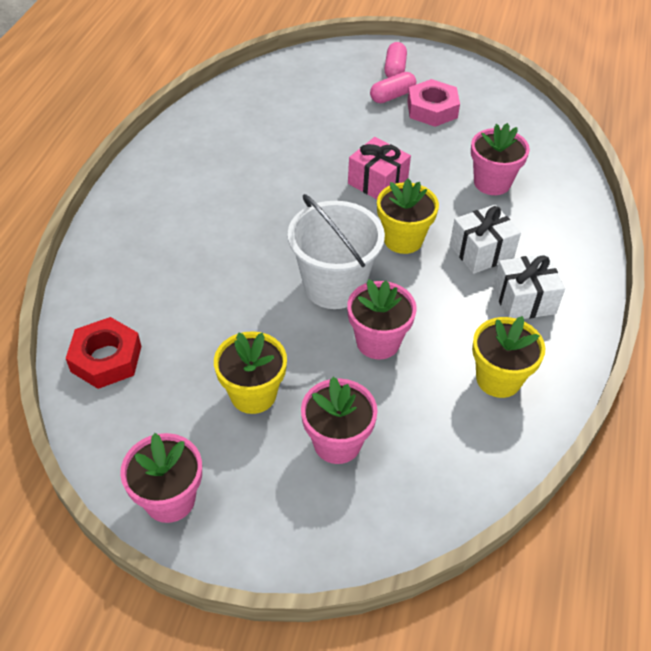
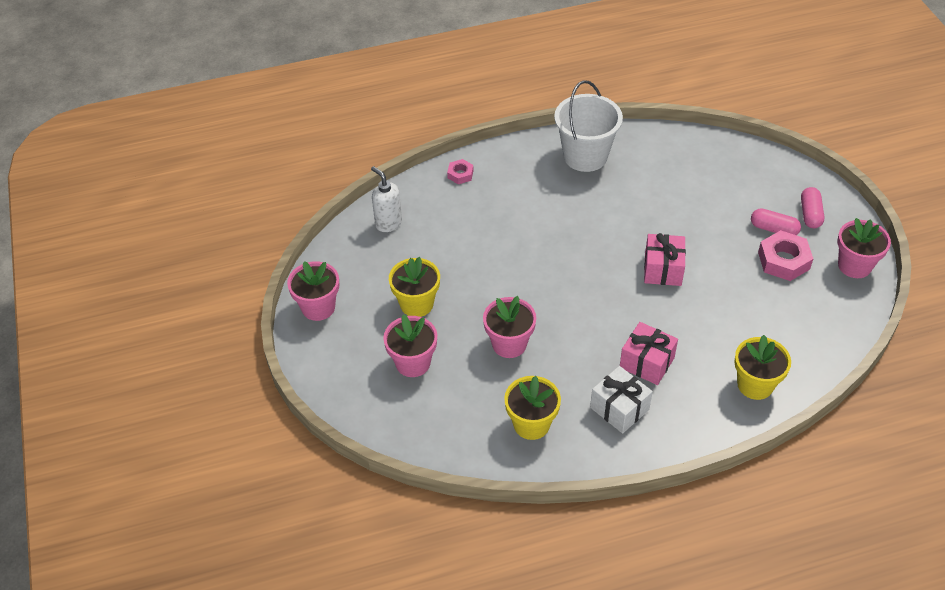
camera: 60 degrees right, 0 degrees up
red nut [66,317,141,389] -> white soap dispenser [371,166,402,232]
white bucket [288,194,385,309] -> white bucket moved to [554,80,623,172]
yellow flower pot [377,179,439,254] -> yellow flower pot moved to [734,335,791,400]
pink capsule [384,42,407,78] -> pink capsule turned 60 degrees counterclockwise [801,187,824,228]
white gift [450,204,521,274] -> pink gift [620,322,678,385]
pink flower pot [471,123,530,195] -> pink flower pot moved to [837,218,891,278]
none -> pink nut [447,159,473,184]

